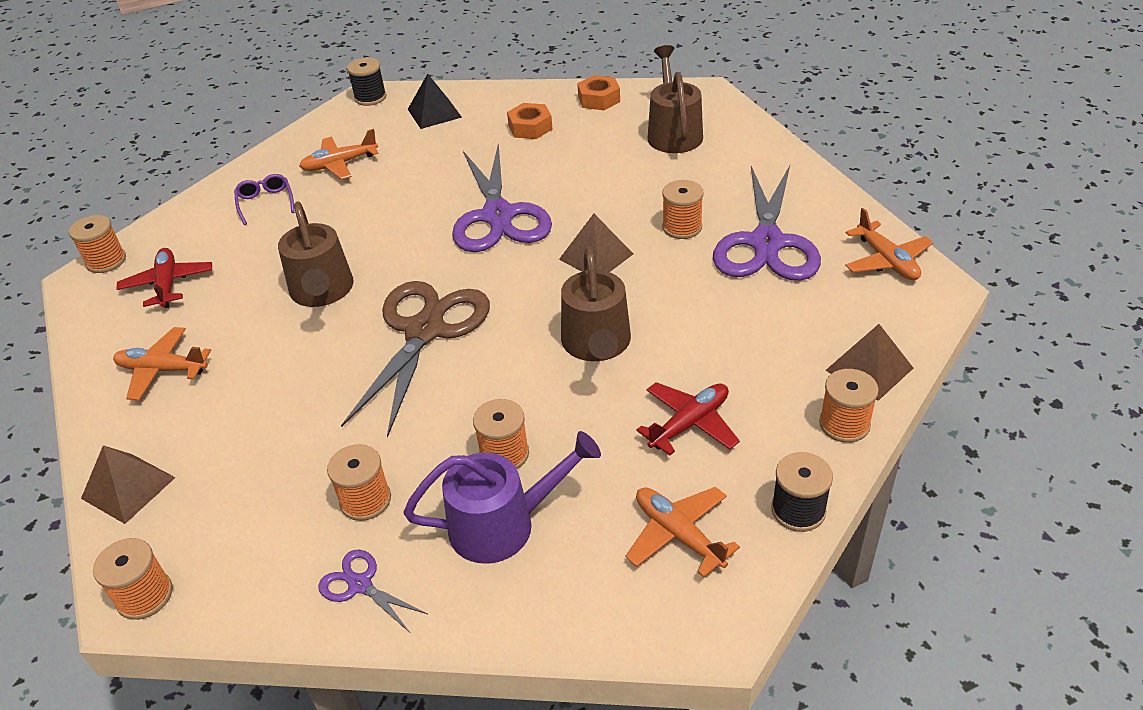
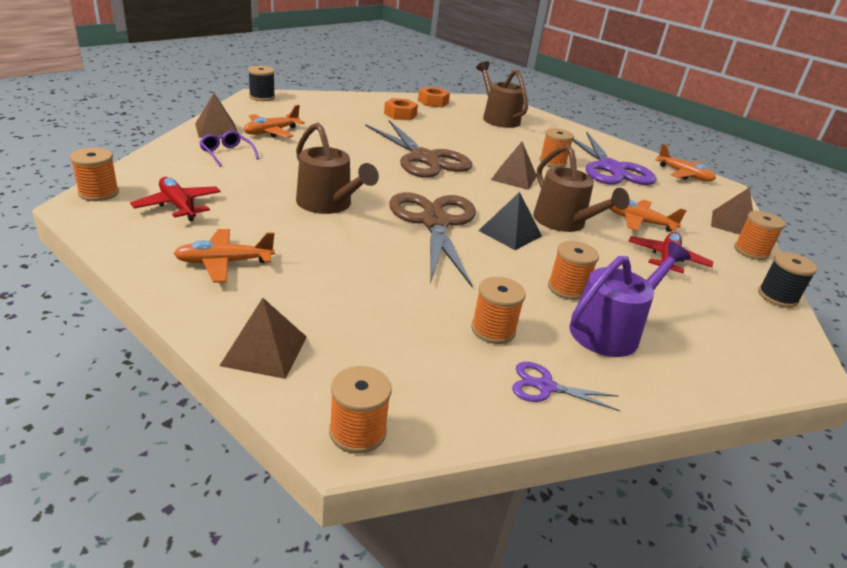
camera: 30 degrees left, 10 degrees down
black pyramid [408,74,462,129] -> black pyramid moved to [478,192,542,250]
purple scissors [452,143,552,252] -> brown scissors [365,120,472,178]
orange plane [626,487,740,578] -> orange plane moved to [609,200,687,232]
none -> brown pyramid [195,93,237,138]

